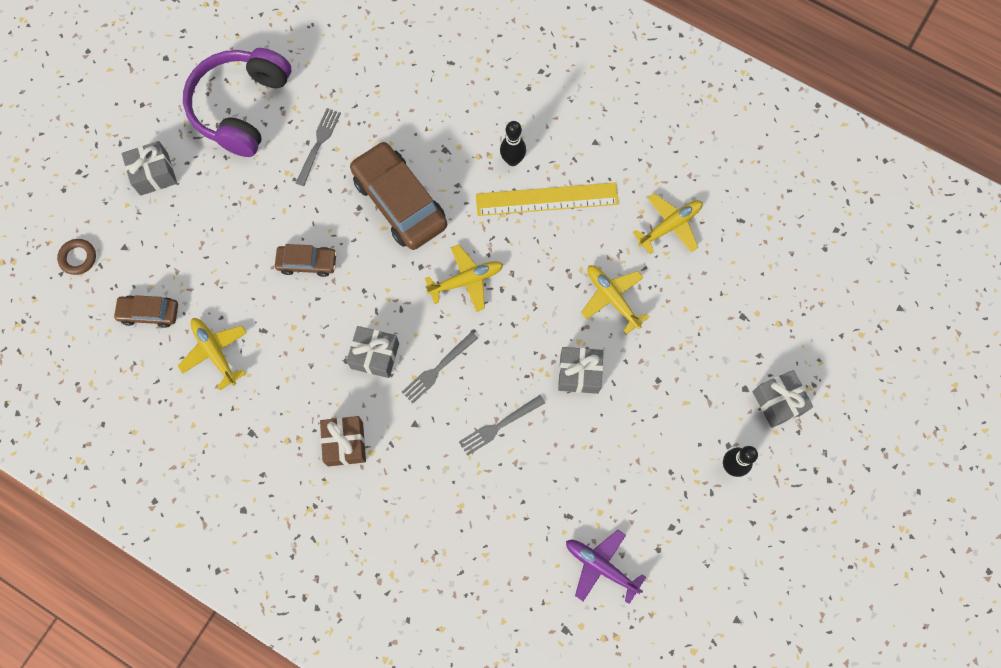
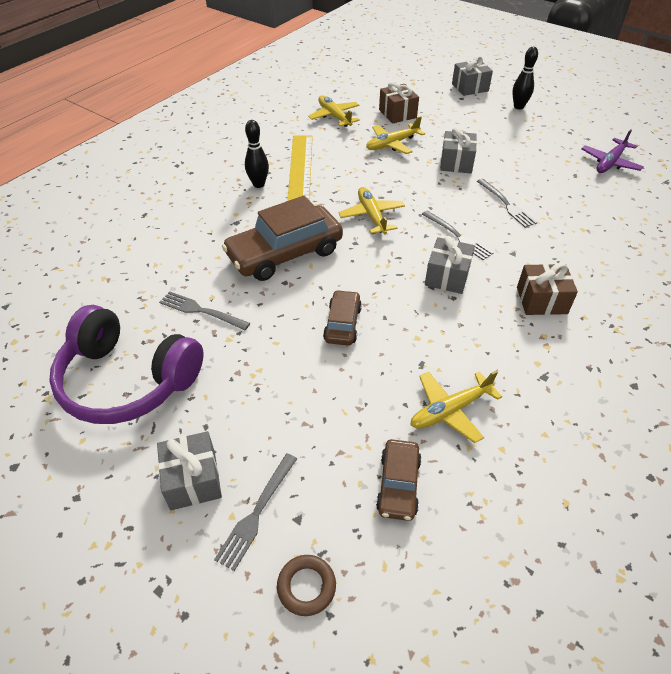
camera: 85 degrees left, 25 degrees down
none -> grey fork [214,453,297,571]
none -> brown gift [379,82,419,124]

